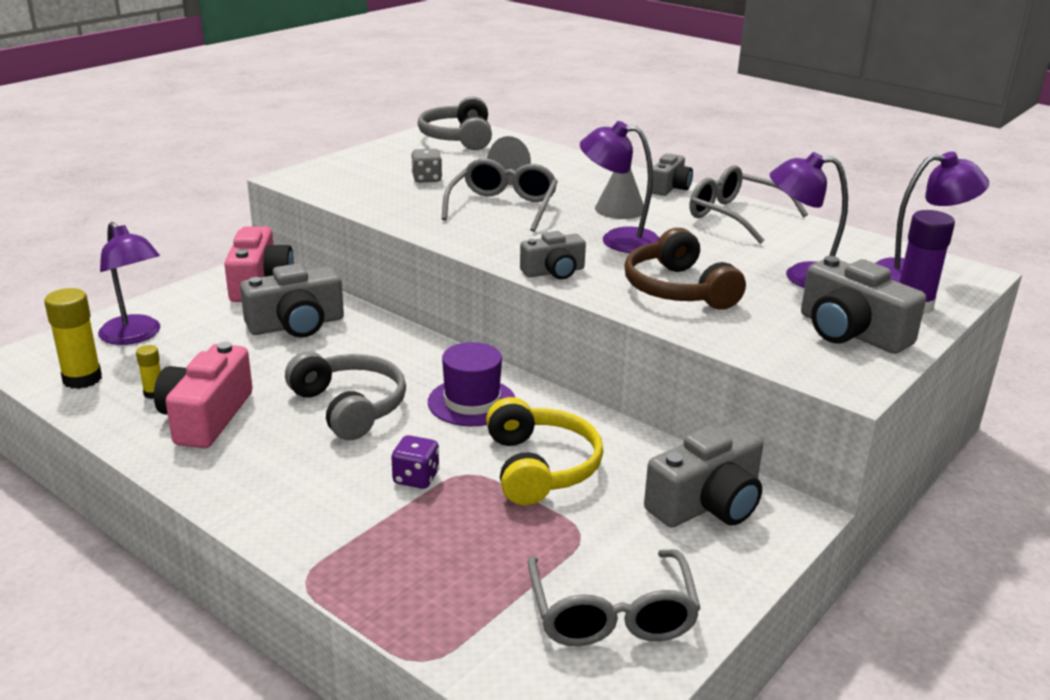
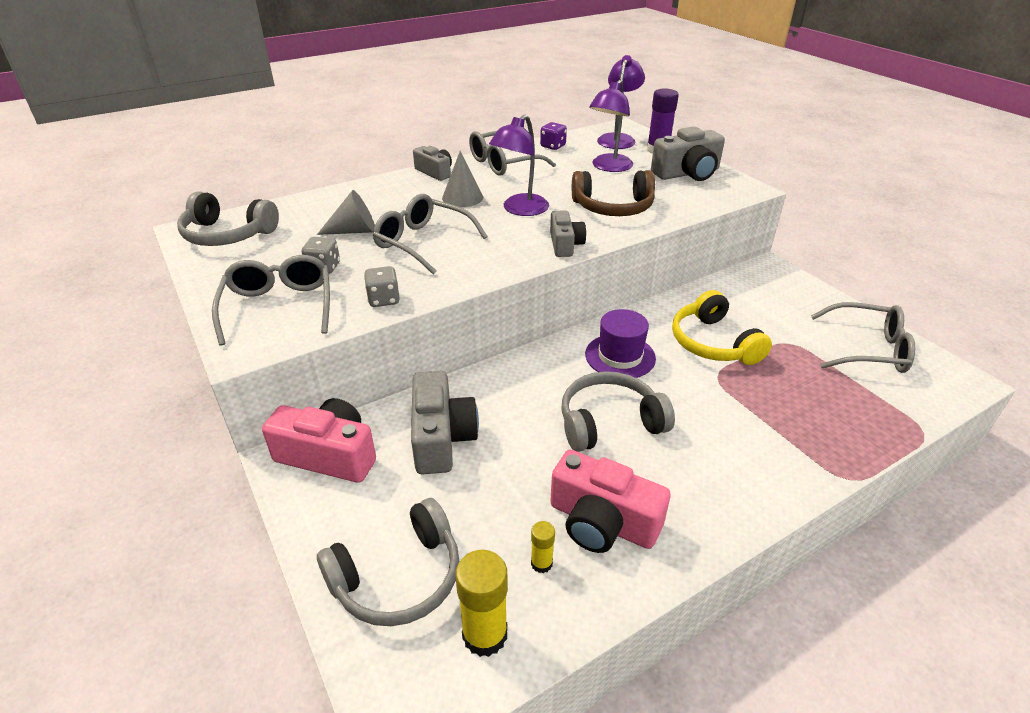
camera: 70 degrees left, 10 degrees up
purple lamp [98,222,160,345] -> grey headphones [317,498,459,626]
purple dice [391,435,439,489] -> purple dice moved to [540,122,567,150]
yellow headphones [486,397,603,505] -> yellow headphones turned 120 degrees counterclockwise [672,290,772,365]
grey camera [644,423,763,527] -> none
none -> grey glasses [212,255,330,346]
none -> grey dice [364,266,400,307]

